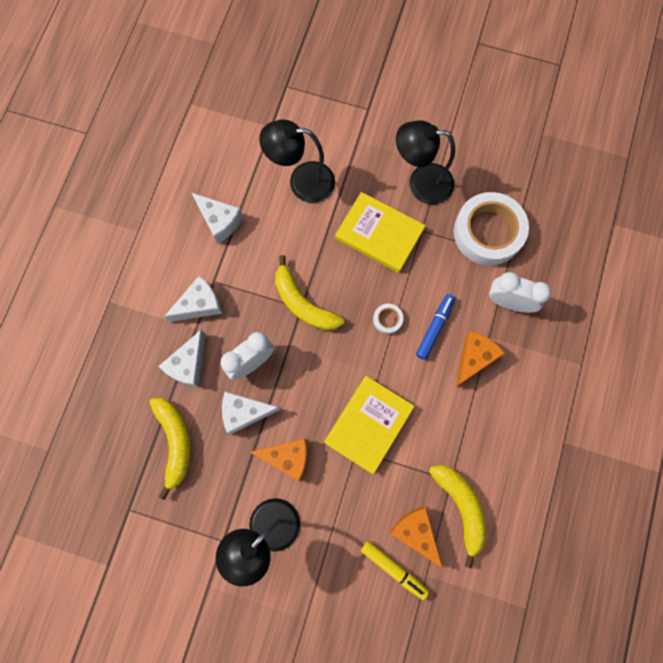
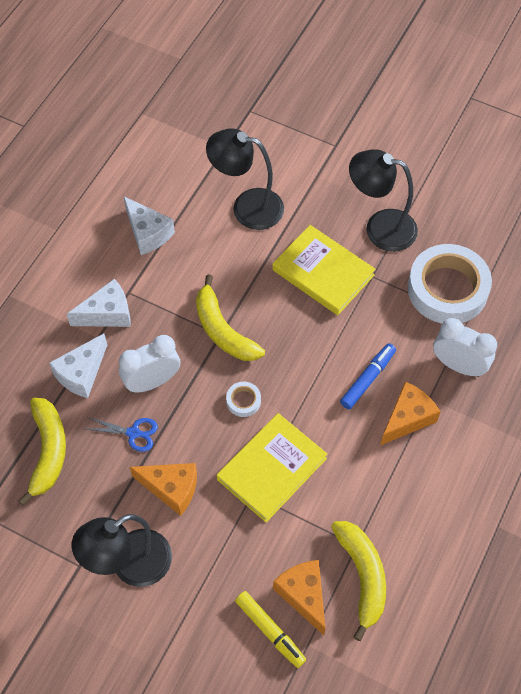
camera: 10 degrees right, 15 degrees down
white cheese [222,392,281,435] -> blue scissors [86,417,158,452]
white tape [373,304,403,334] -> white tape moved to [226,382,261,417]

